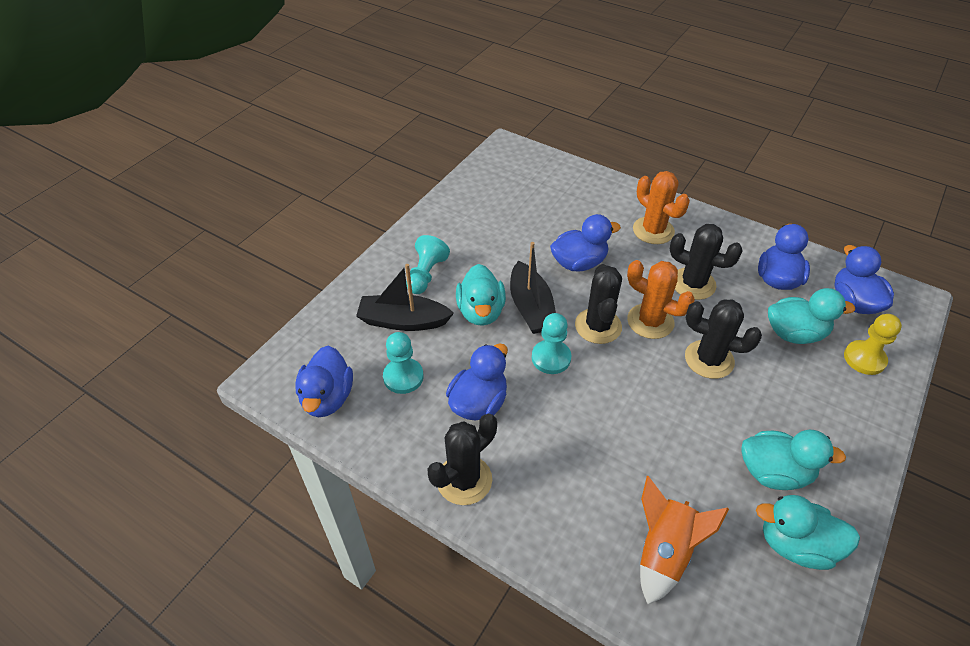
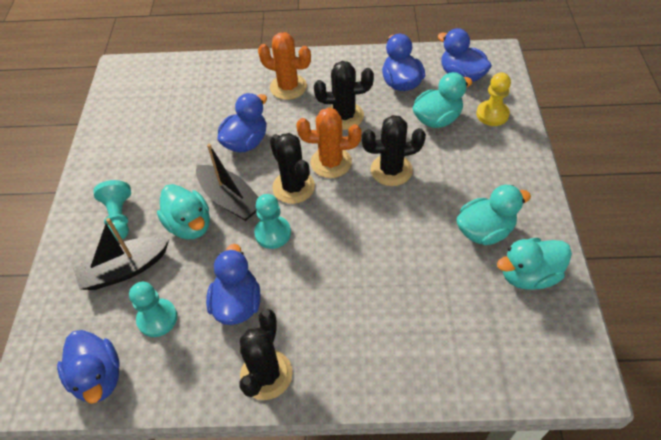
camera: 30 degrees left, 5 degrees up
orange rocket [640,476,729,604] -> none

